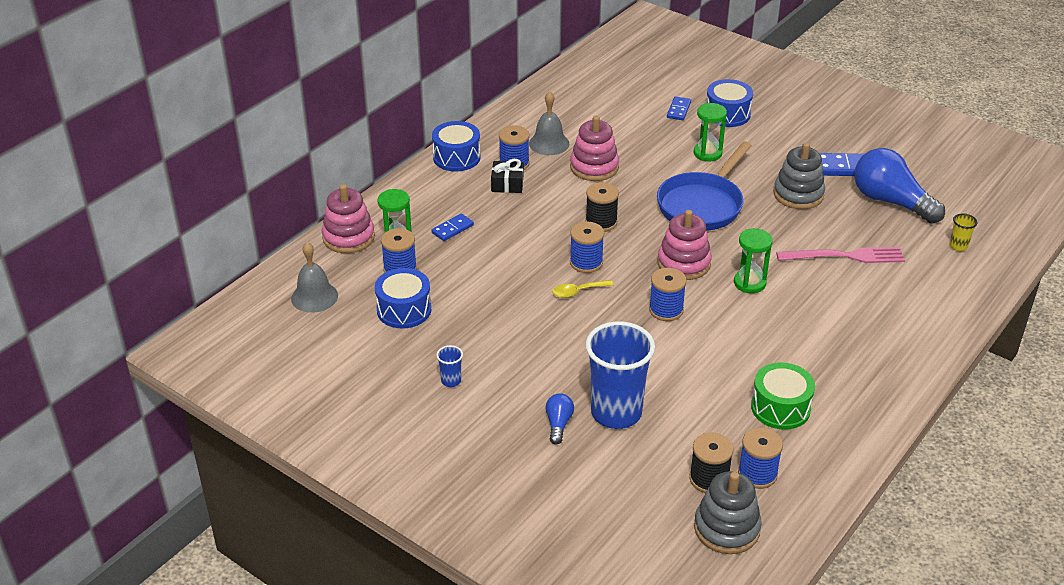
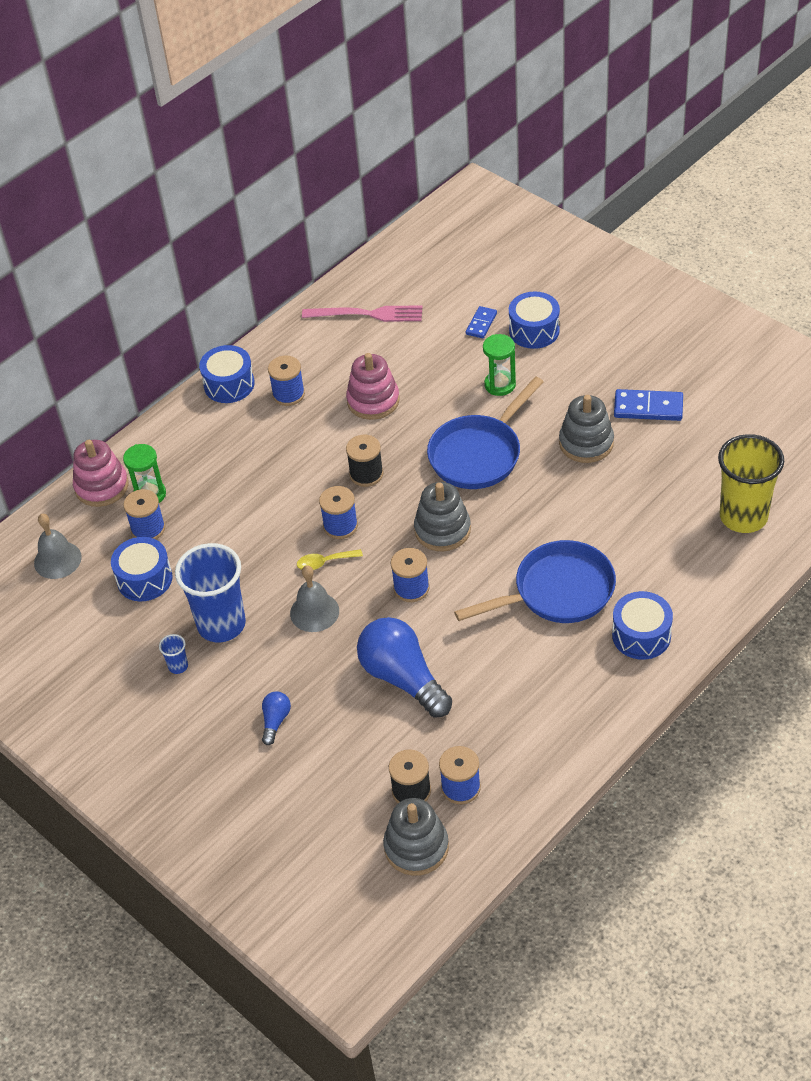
camera: 10 degrees right, 10 degrees up
blue domino [431,213,474,241] -> none
black gift [491,159,524,193] -> none
grey bell [529,91,569,155] -> grey bell moved to [290,565,339,632]
blue cup [586,321,655,429] -> blue cup moved to [175,543,246,642]
pink stacking toy [657,210,712,280] -> grey stacking toy [414,482,471,552]
green hourglass [734,228,773,293] -> none
green drum [751,362,815,430] -> none
pink fork [776,247,905,263] -> pink fork moved to [302,305,422,322]
blue light bulb [855,148,945,224] -> blue light bulb moved to [357,617,452,717]
yellow cup [950,213,977,251] -> yellow cup [718,434,784,533], size x2.47
none -> blue pan [454,540,616,623]
none -> blue drum [612,591,673,660]

